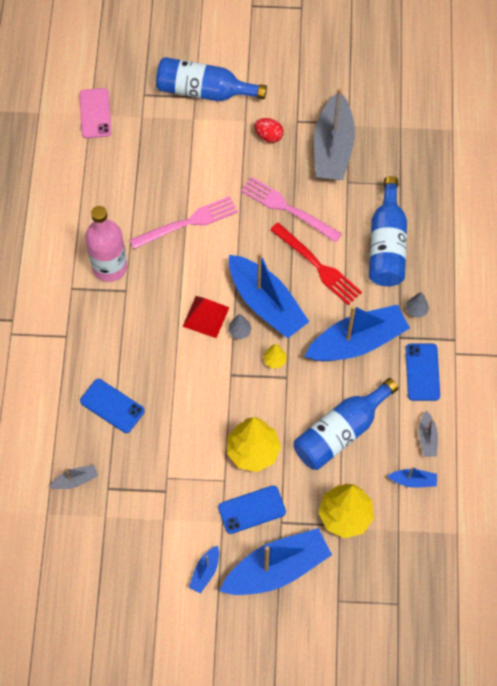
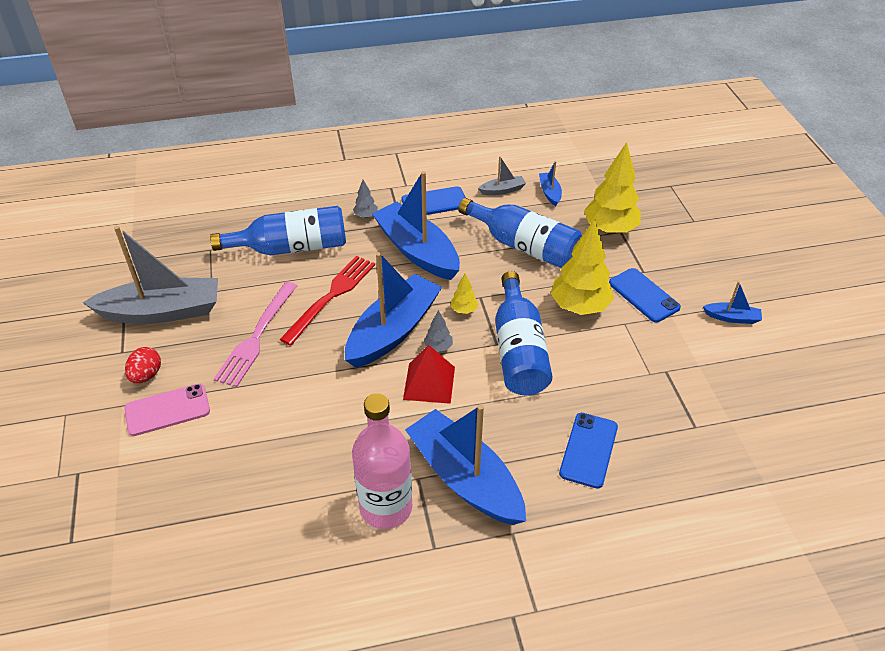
camera: 105 degrees left, 20 degrees down
grey boat [49,465,98,489] -> none
pink phone [79,88,111,138] -> pink phone moved to [124,383,210,436]
pink fork [130,196,238,249] -> none
blue bottle [156,57,267,101] -> blue bottle moved to [495,271,553,395]
blue boat [220,528,332,595] -> blue boat moved to [405,405,526,525]

